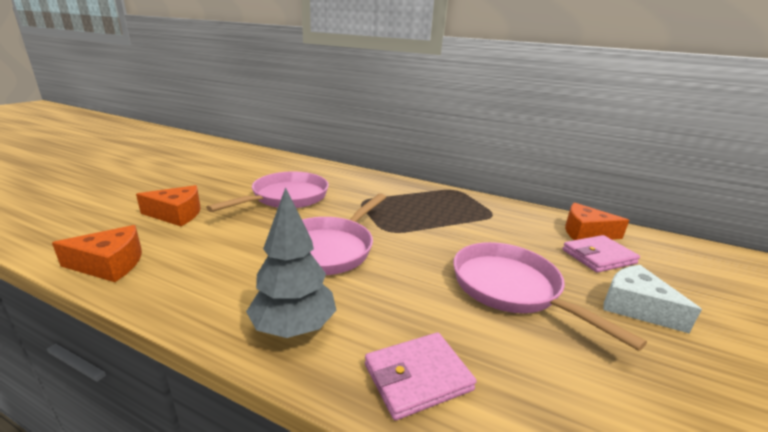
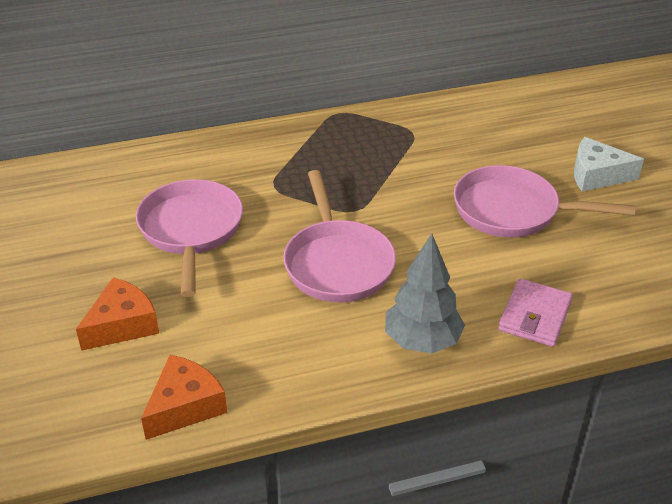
camera: 40 degrees left, 15 degrees up
pink wallet [562,235,640,273] -> none
orange cheese [565,203,629,240] -> none

